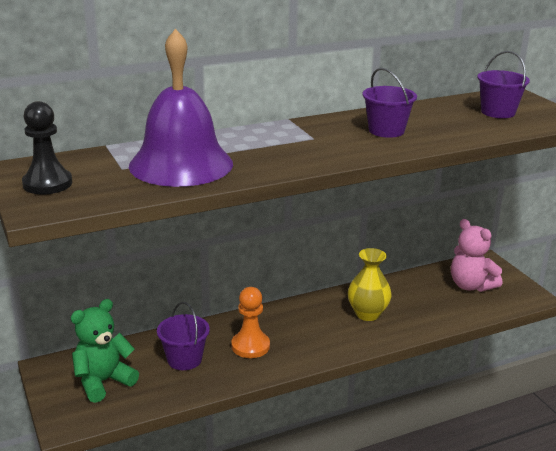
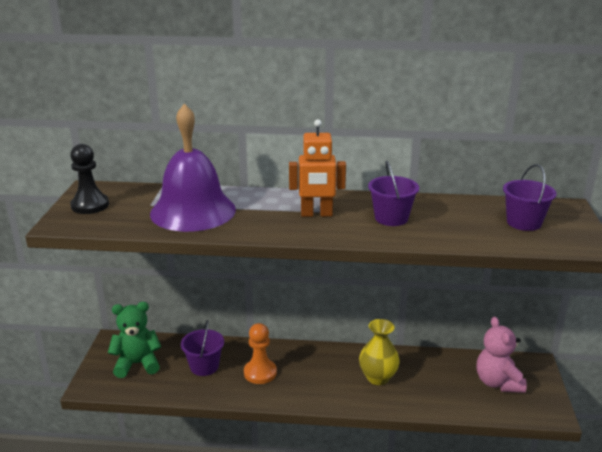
camera: 30 degrees right, 0 degrees up
none -> orange robot [289,119,346,217]

